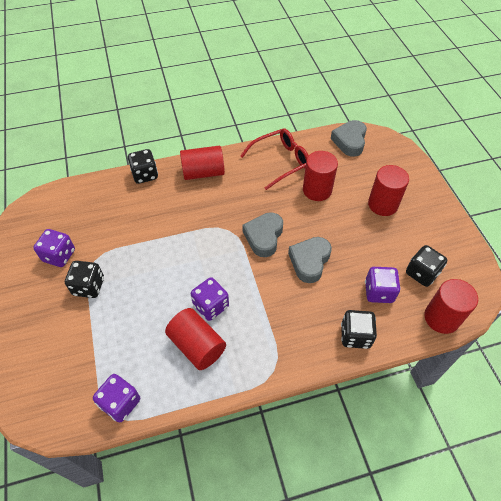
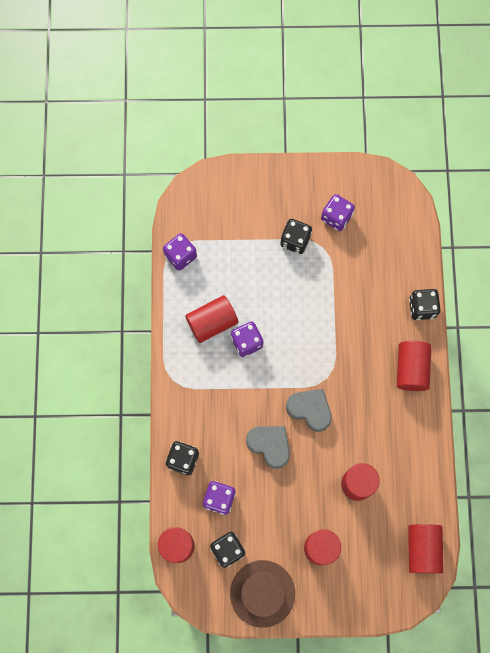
camera: 105 degrees right, 20 degrees up
red glasses [240,128,309,190] -> none
grey heart [331,120,367,157] -> red cylinder [408,524,444,574]
none -> brown hat [230,560,295,628]

